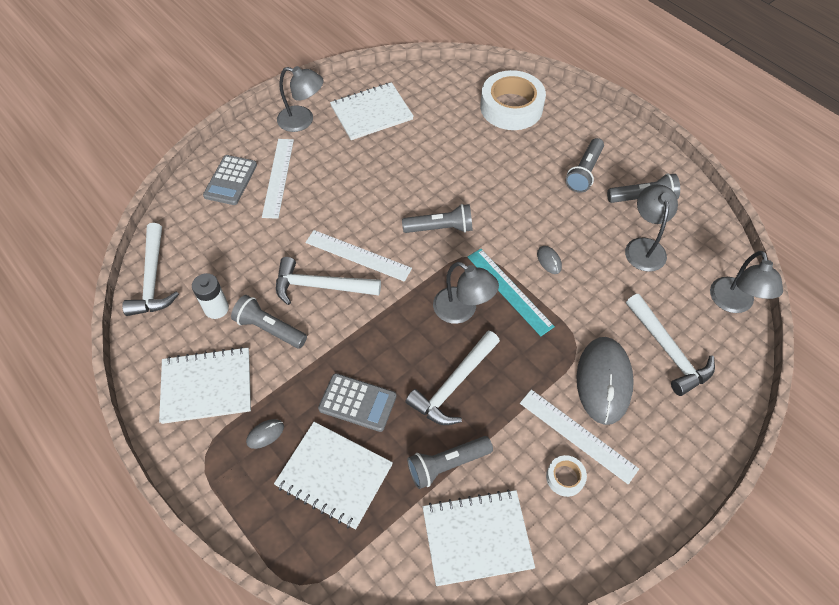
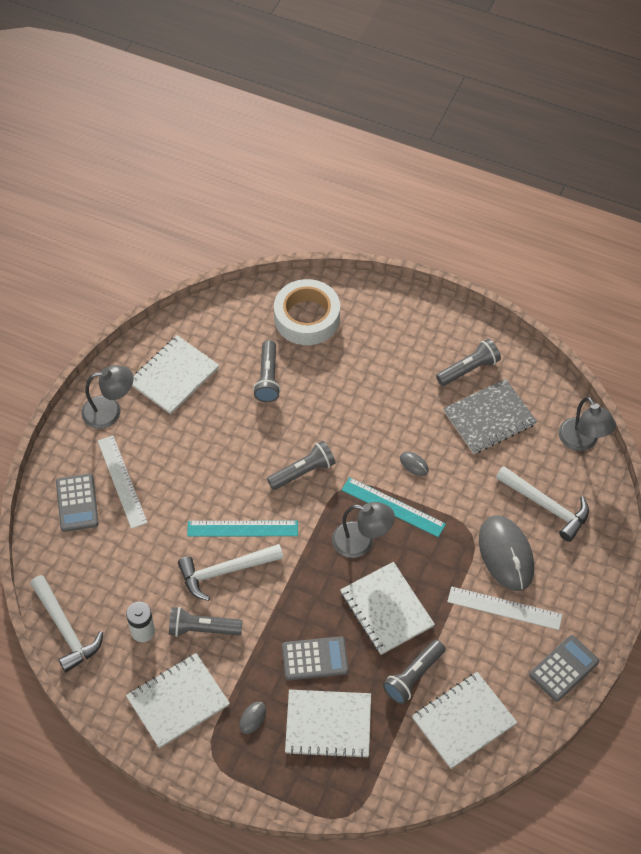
camera: 25 degrees left, 0 degrees up
white ruler [305,230,412,282] -> turquoise ruler [187,521,298,536]
white hammer [405,331,500,425] -> white notebook [340,562,435,655]
white tape [546,455,587,497] -> none
grey flashlight [565,138,604,193] -> grey flashlight moved to [253,340,281,402]
grey lamp [625,184,678,272] -> grey notebook [443,379,537,454]
none -> grey calculator [529,635,599,702]

